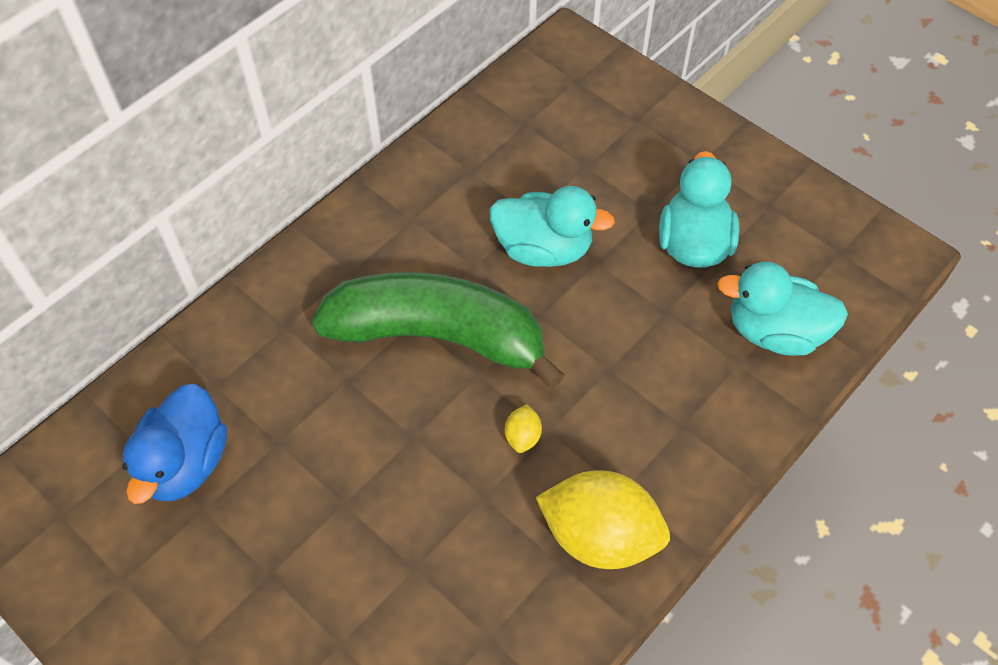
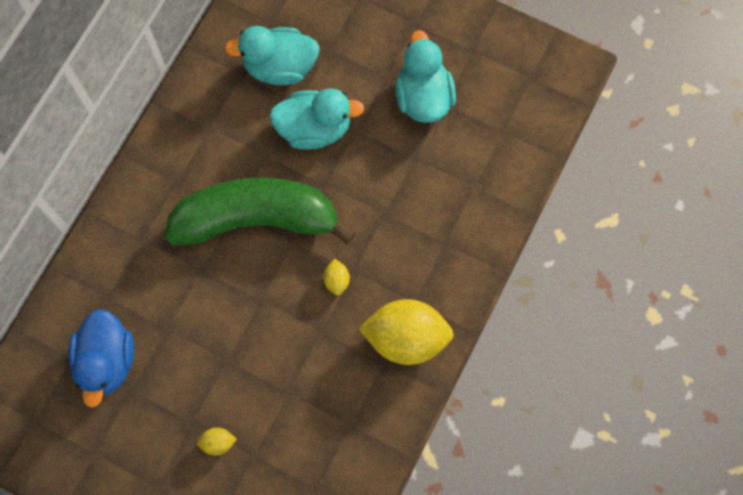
camera: 15 degrees left, 15 degrees up
turquoise duck [717,262,848,356] -> turquoise duck moved to [224,26,320,85]
none -> yellow lemon [197,427,237,456]

